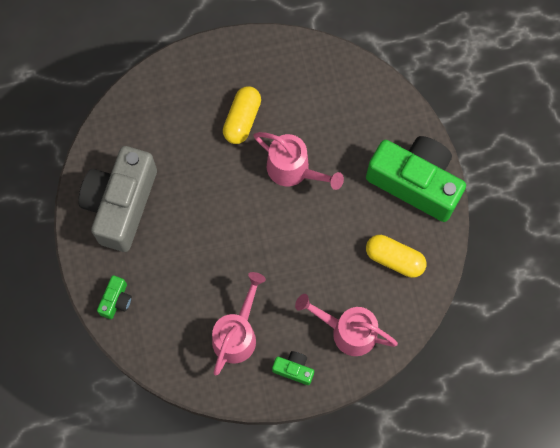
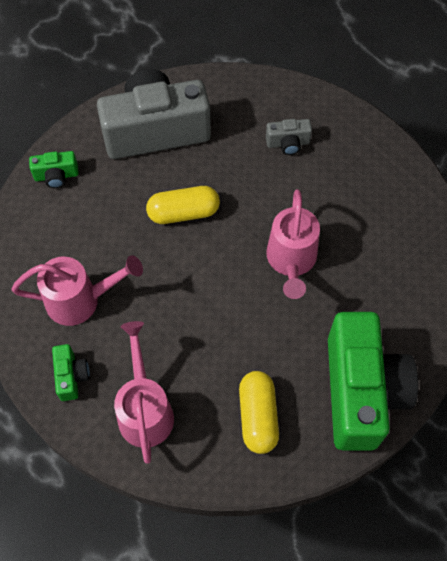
camera: 60 degrees right, 10 degrees down
yellow capsule [223,86,261,144] -> yellow capsule moved to [146,186,220,224]
none -> grey camera [266,119,312,155]

